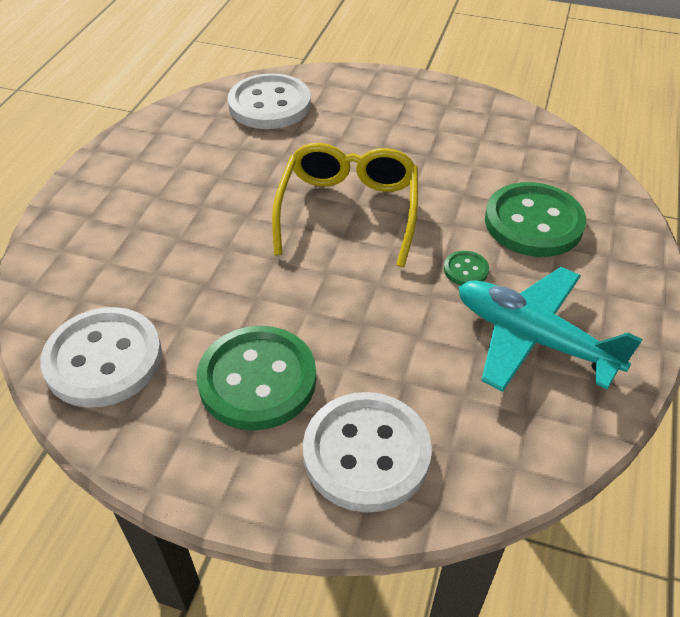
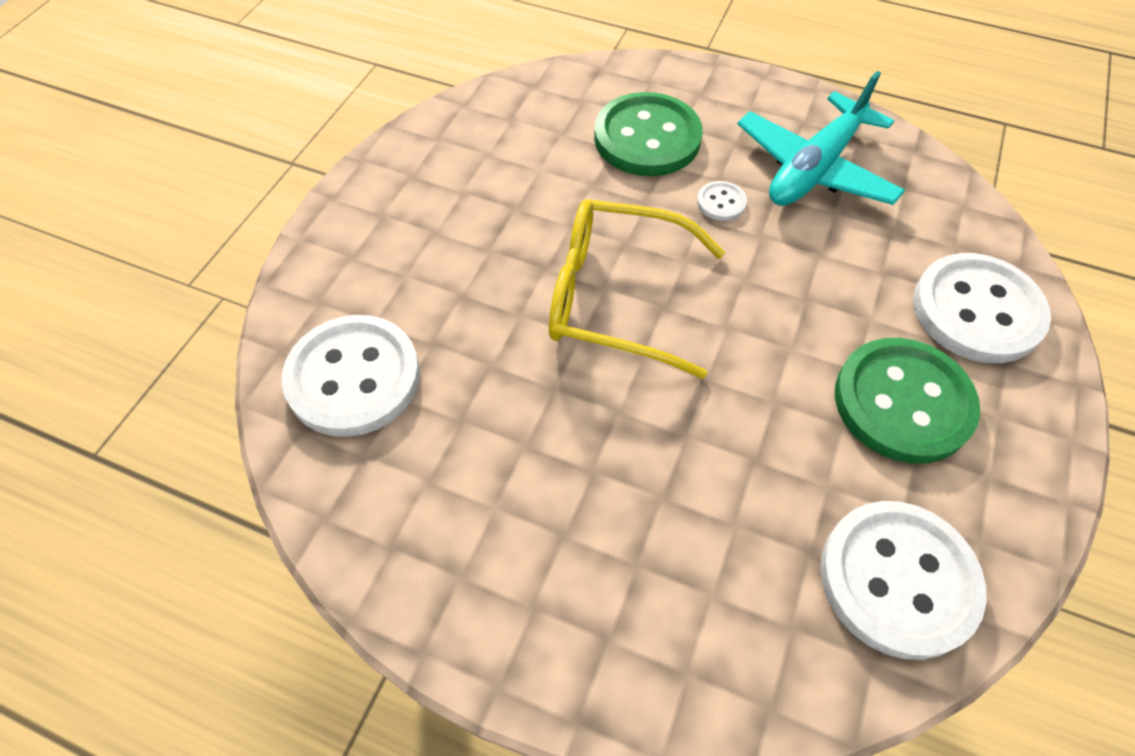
camera: 85 degrees left, 10 degrees up
green button [444,251,489,285] -> white button [697,181,747,221]

